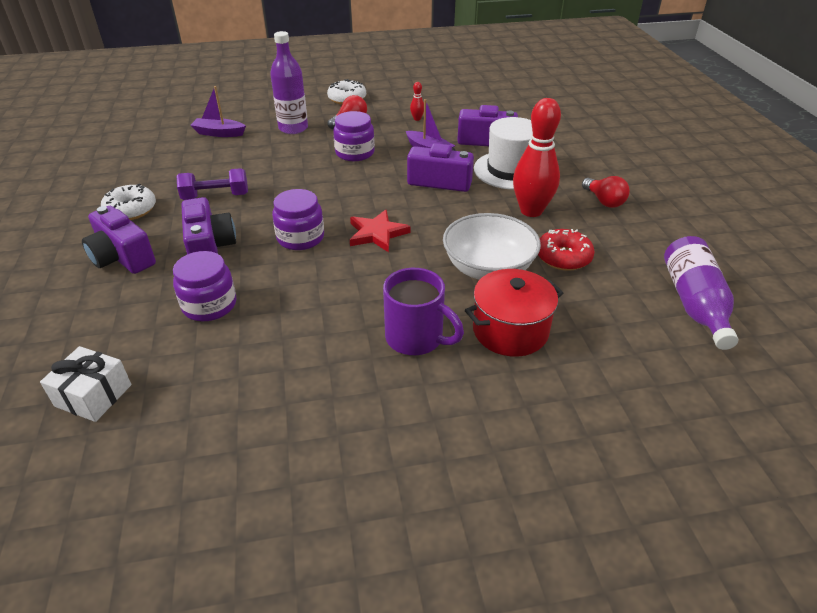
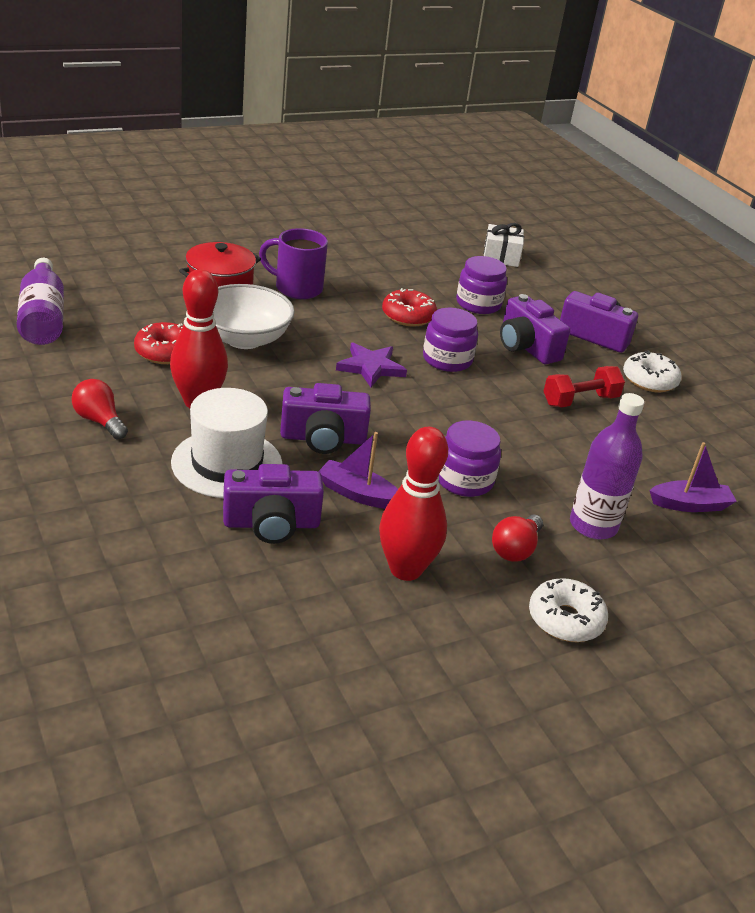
camera: 160 degrees right, 5 degrees down
purple dumbbell [177,168,248,200] -> red dumbbell [544,366,625,407]
red star [350,210,411,252] -> purple star [336,343,407,387]
red bowling pin [410,82,424,121] -> red bowling pin [379,427,448,581], size x2.46
none -> red donut [382,288,437,327]

